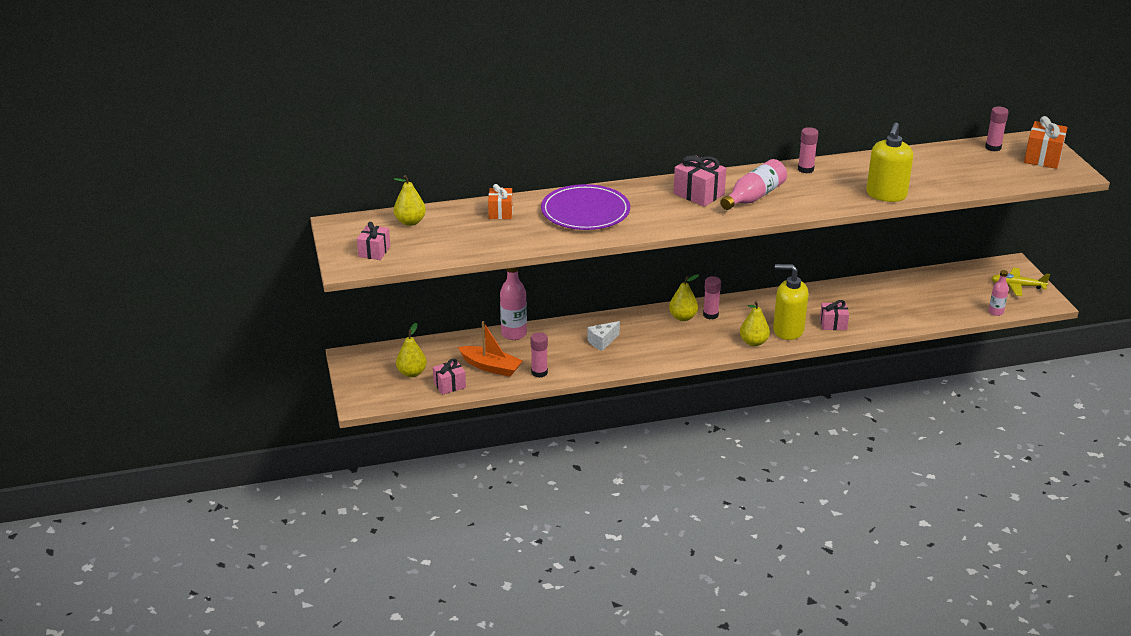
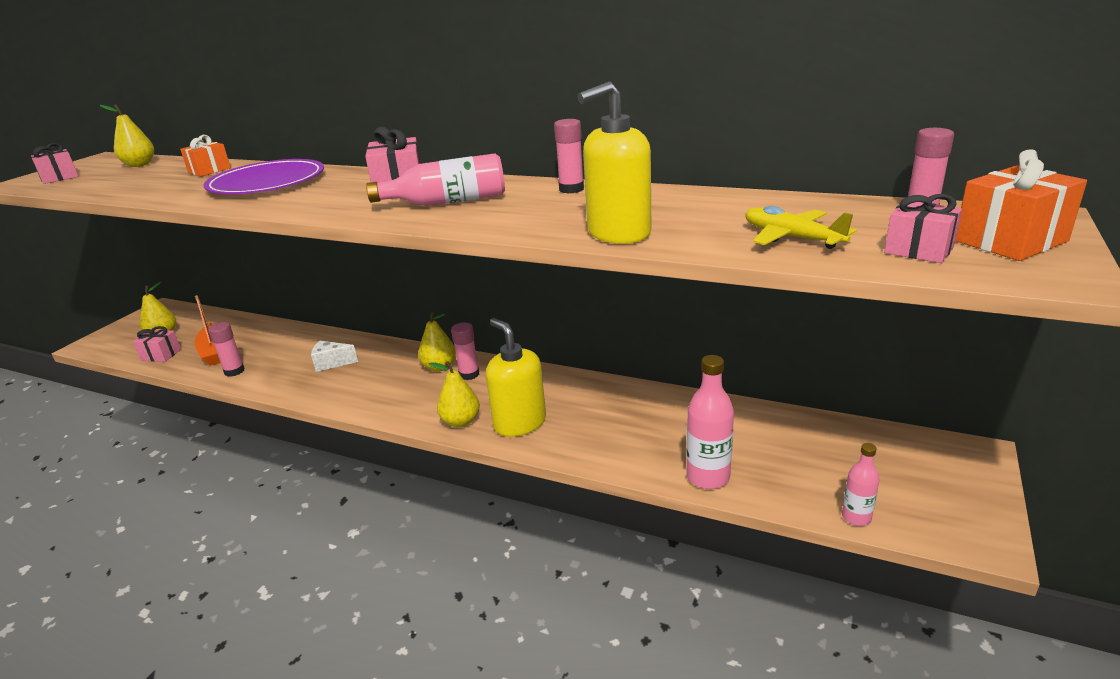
camera: 40 degrees right, 5 degrees down
pink bottle [500,267,527,340] -> pink bottle moved to [686,355,734,489]
pink gift [820,300,849,330] -> pink gift moved to [884,194,962,263]
yellow plane [991,268,1050,296] -> yellow plane moved to [745,206,857,249]

